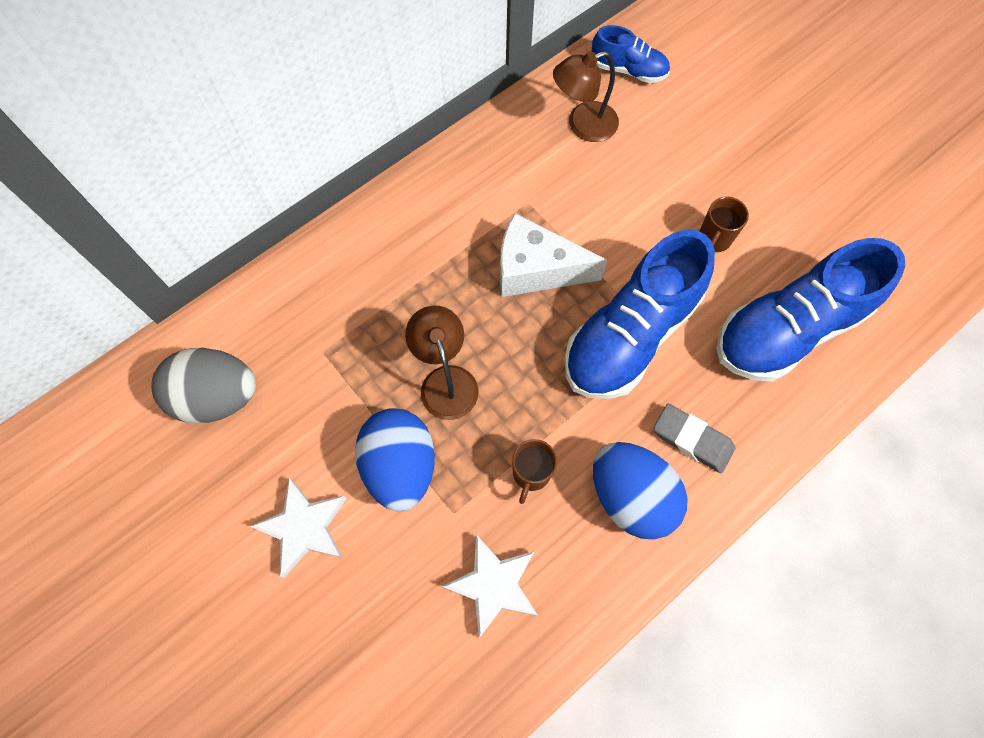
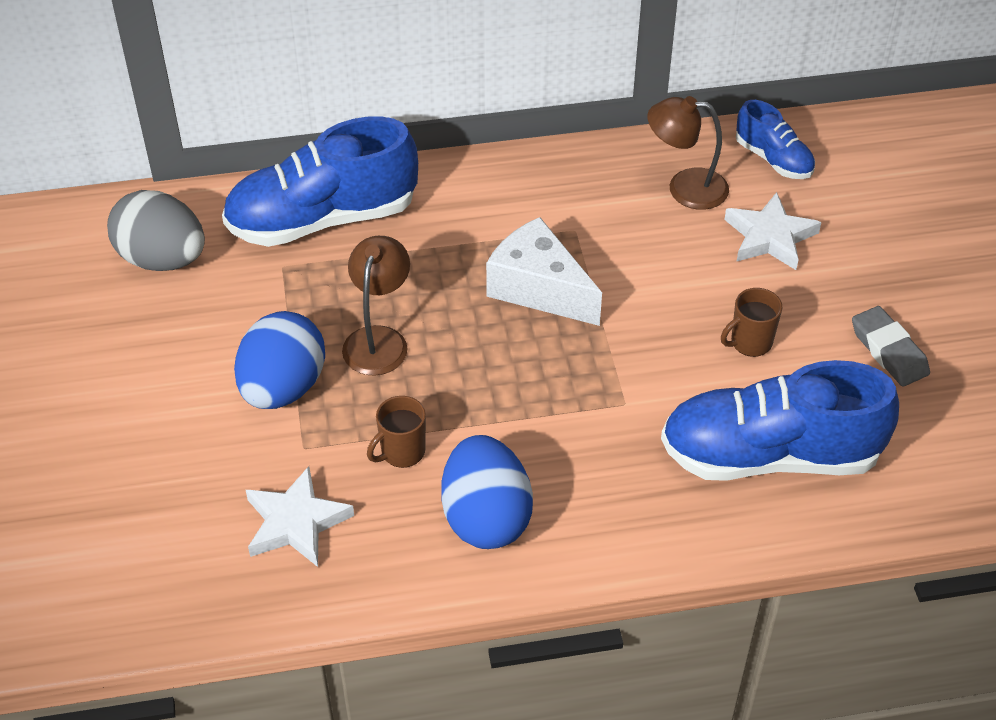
camera: 30 degrees right, 20 degrees down
white star [250,478,347,578] -> white star moved to [724,192,821,270]
blue shoe [564,230,715,399] -> blue shoe moved to [222,116,418,247]
grey eraser [653,404,735,473] -> grey eraser moved to [852,306,930,387]

